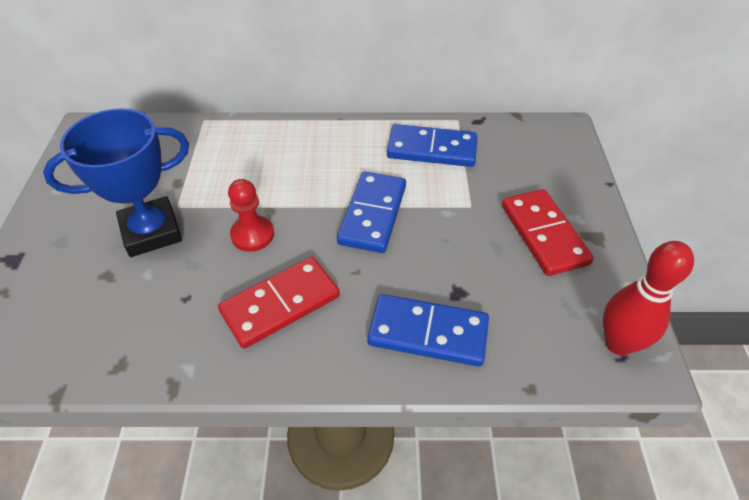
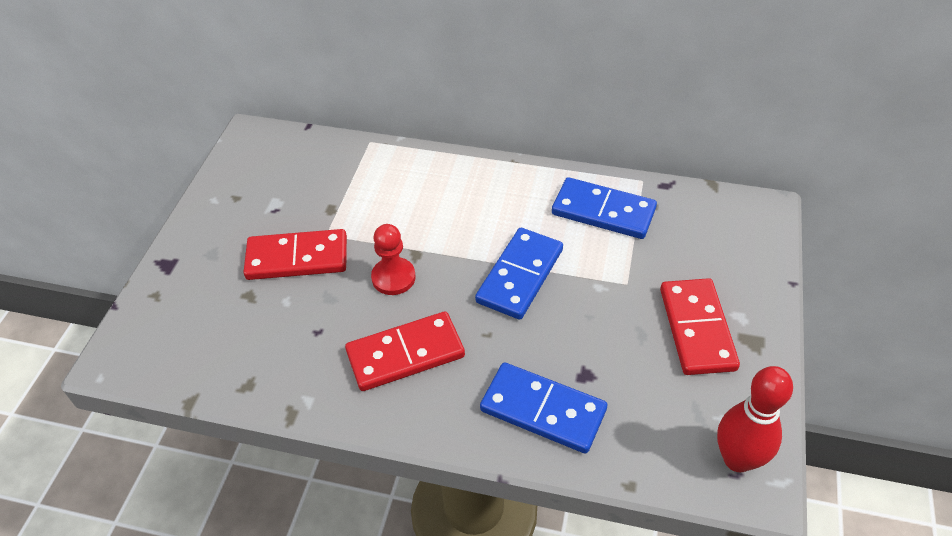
camera: 15 degrees right, 0 degrees up
blue trophy [43,108,189,257] -> red domino [243,229,347,280]

